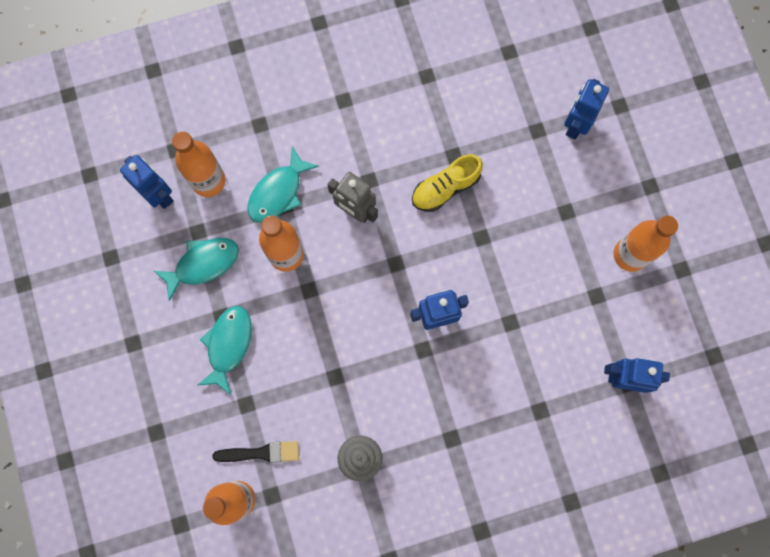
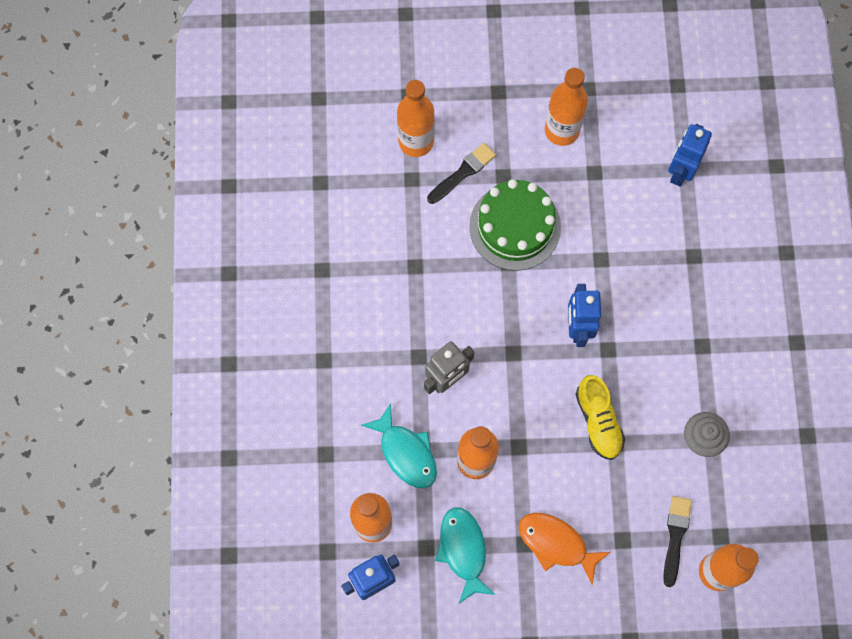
camera: 75 degrees left, 5 degrees down
turquoise fish [198,306,252,395] -> orange fish [519,513,610,585]
yellow shoe [412,154,483,212] -> yellow shoe moved to [576,375,625,460]
blue robot [564,79,609,139] -> orange bottle [397,80,435,157]
none -> black brush [427,143,496,204]
none -> green cake [469,179,561,271]

